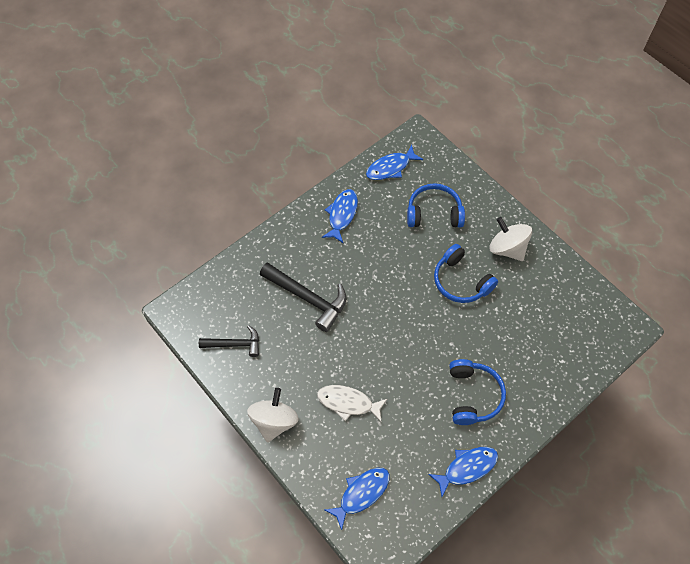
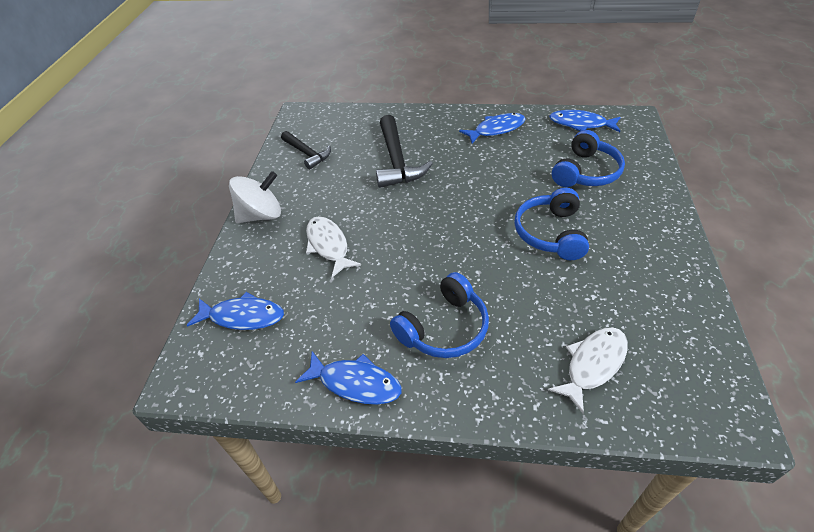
camera: 50 degrees right, 15 degrees down
blue headphones [407,183,465,228] -> blue headphones turned 75 degrees clockwise [552,130,625,187]
white spinning top [489,217,532,261] -> none
none -> white fish [548,327,628,414]

